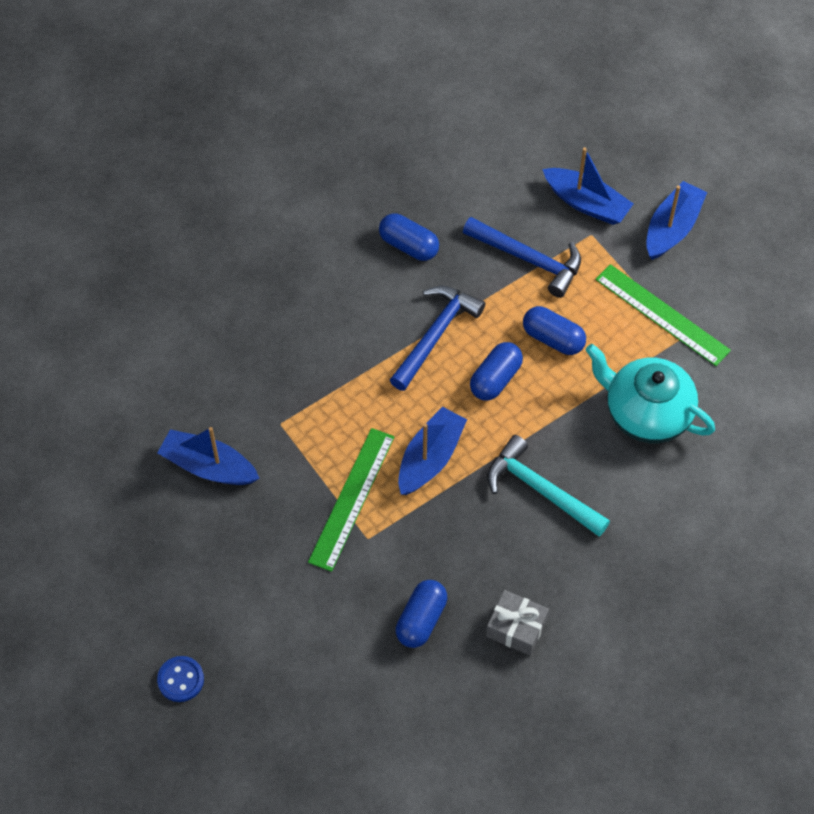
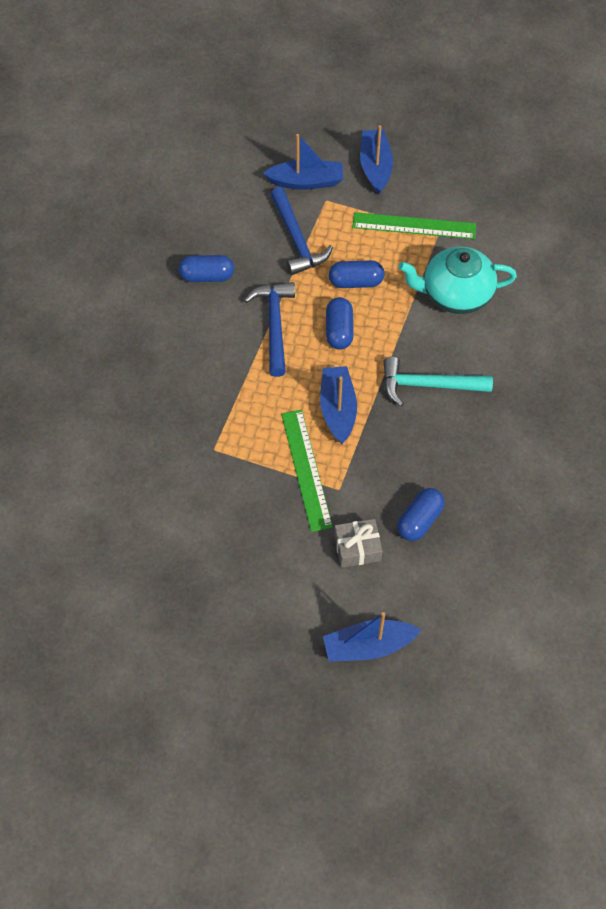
camera: 35 degrees left, 0 degrees up
blue boat [157,427,260,485] -> blue boat moved to [323,612,421,662]
blue button [157,656,204,702] -> none
blue capsule [396,580,447,648] -> blue capsule turned 45 degrees clockwise [397,488,445,541]
blue hammer [463,217,581,298] -> blue hammer turned 75 degrees clockwise [270,187,333,275]
grey gift [486,590,549,655] -> grey gift moved to [334,519,382,568]

